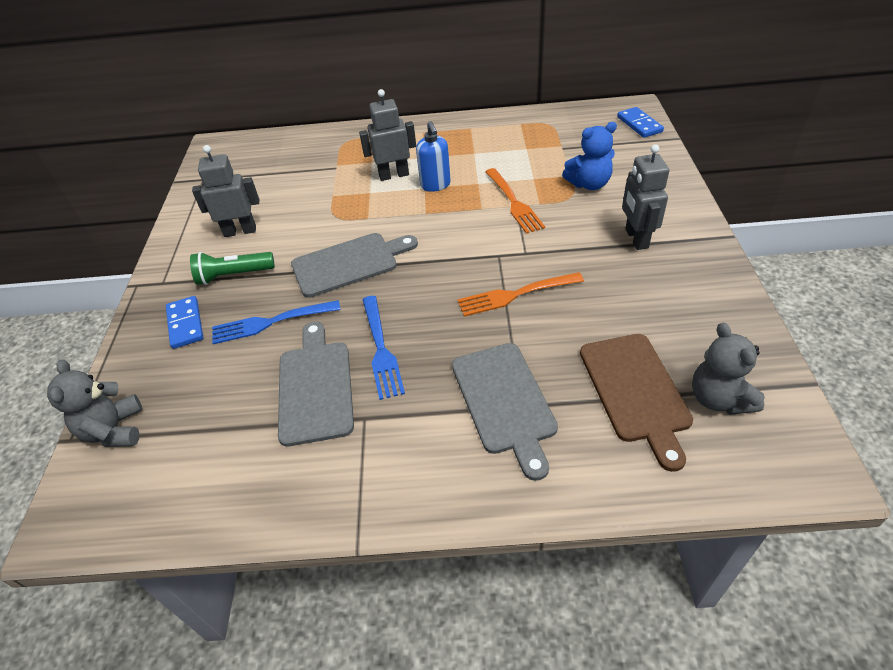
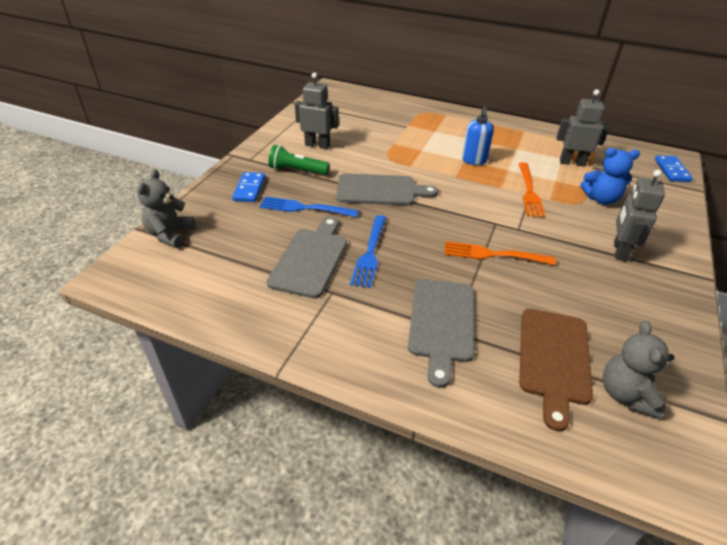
camera: 20 degrees right, 5 degrees down
grey robot [359,89,416,181] -> grey robot moved to [556,89,610,166]

